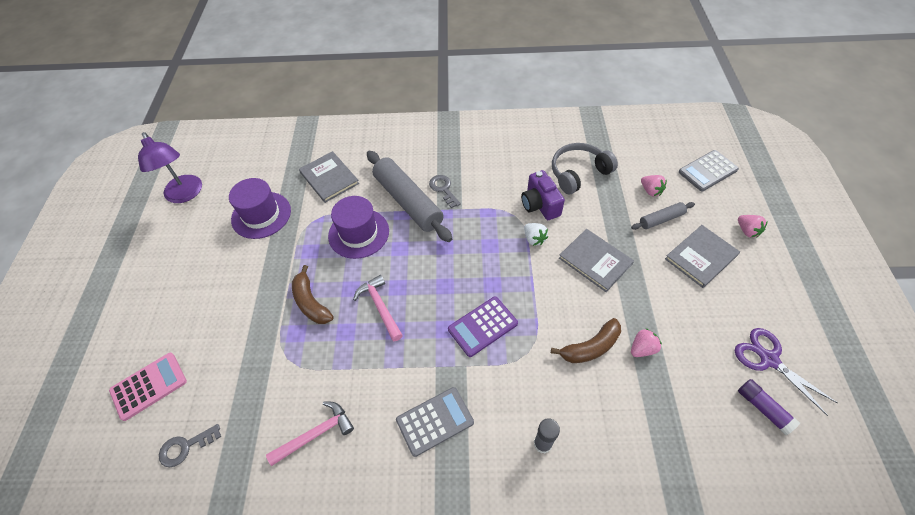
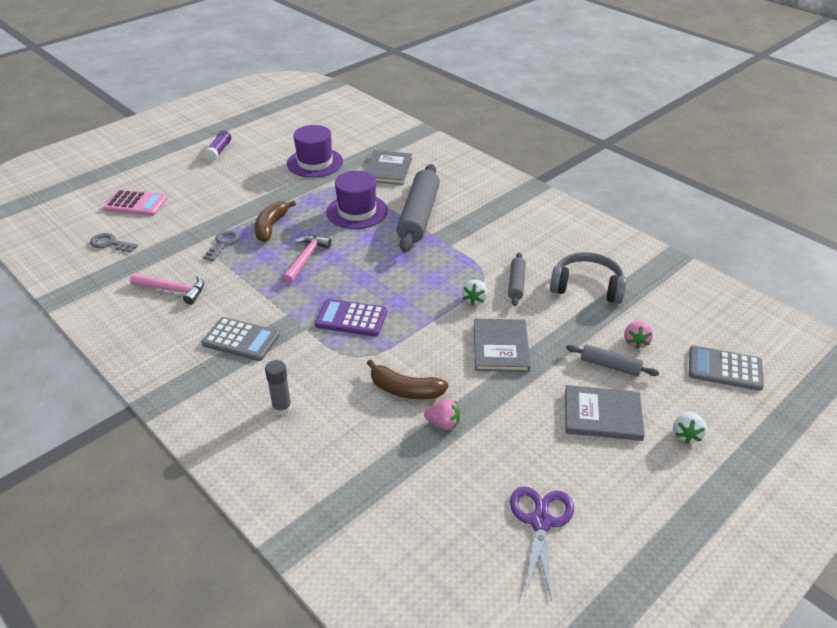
camera: 45 degrees right, 15 degrees down
purple lamp [138,132,202,203] -> none
grey key [429,175,461,208] -> grey key moved to [203,230,240,261]
purple camera [521,170,565,220] -> grey rolling pin [508,253,526,306]
pink strawberry [738,215,768,238] -> white strawberry [673,412,707,444]
purple glue stick [738,379,800,435] -> purple glue stick moved to [205,130,231,161]

